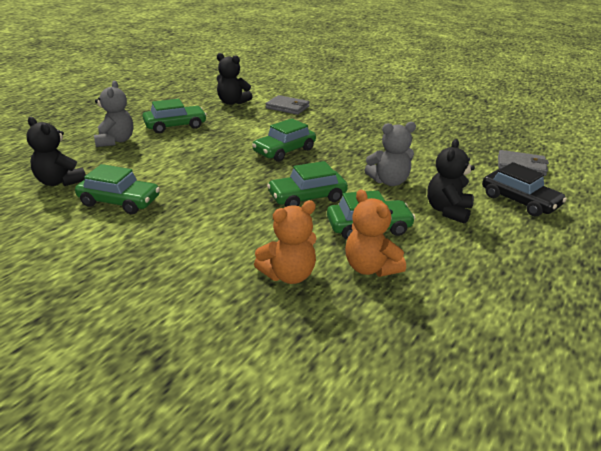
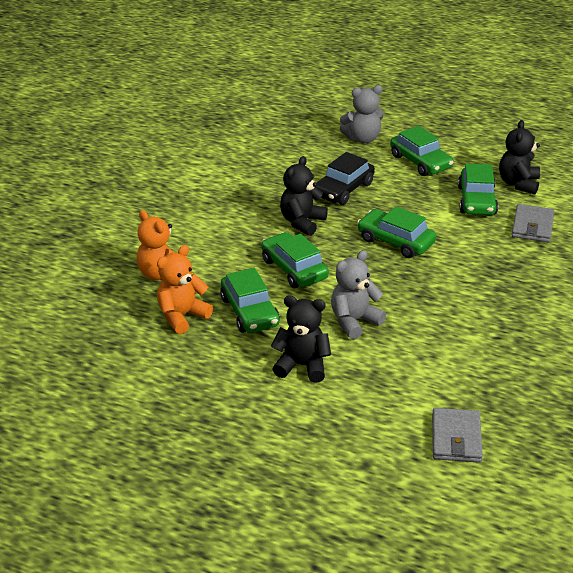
camera: 80 degrees right, 5 degrees up
black teddy bear [27,117,86,186] -> black teddy bear moved to [280,156,328,236]
green car [75,164,160,214] -> green car moved to [458,164,498,215]
grey teddy bear [365,122,416,186] -> grey teddy bear turned 75 degrees clockwise [331,250,386,340]
black car [482,162,567,216] -> black car moved to [316,152,375,205]

